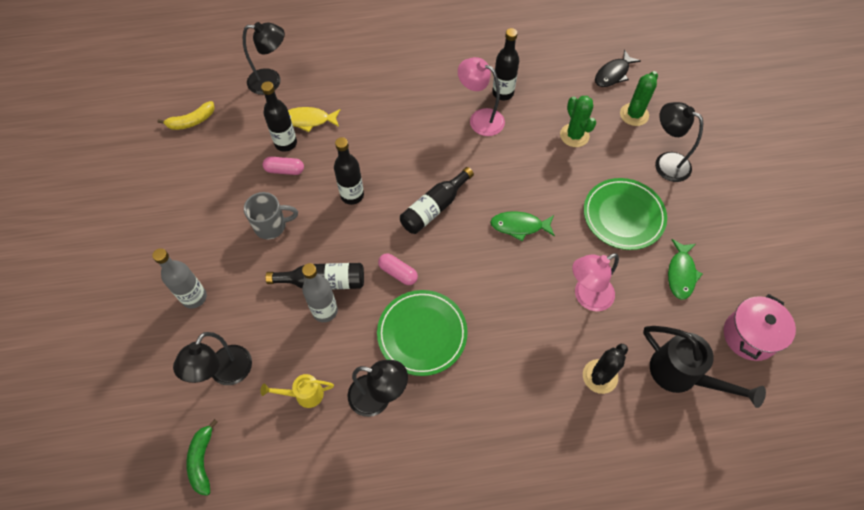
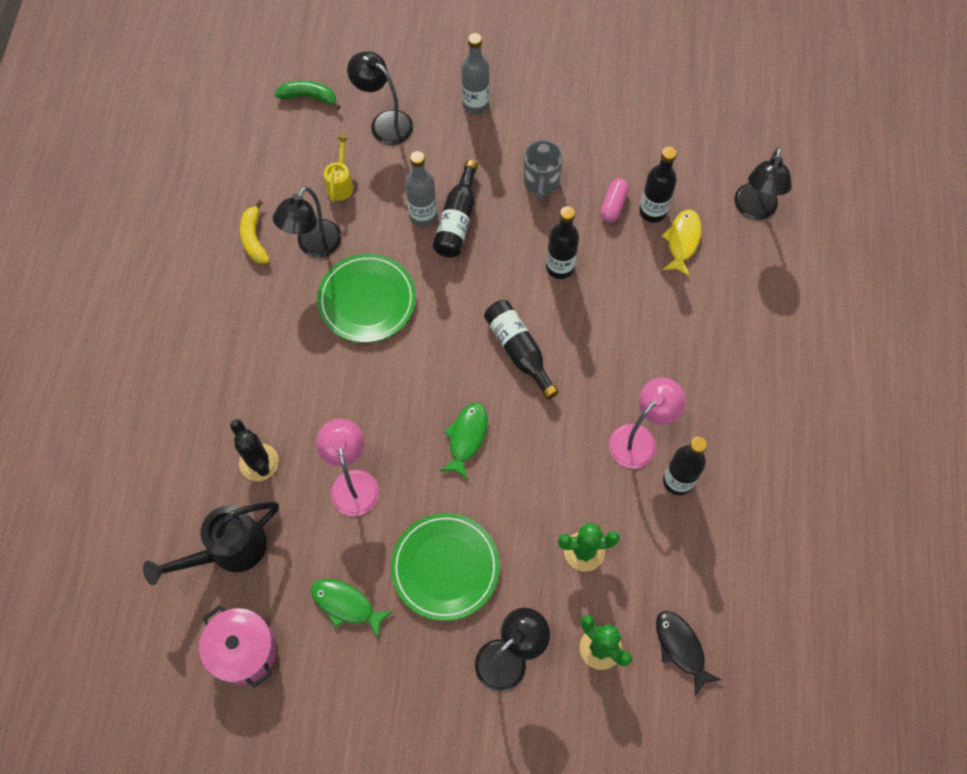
camera: 105 degrees right, 5 degrees up
yellow banana [158,101,215,130] -> yellow banana moved to [240,200,269,264]
pink capsule [378,253,418,285] -> none

